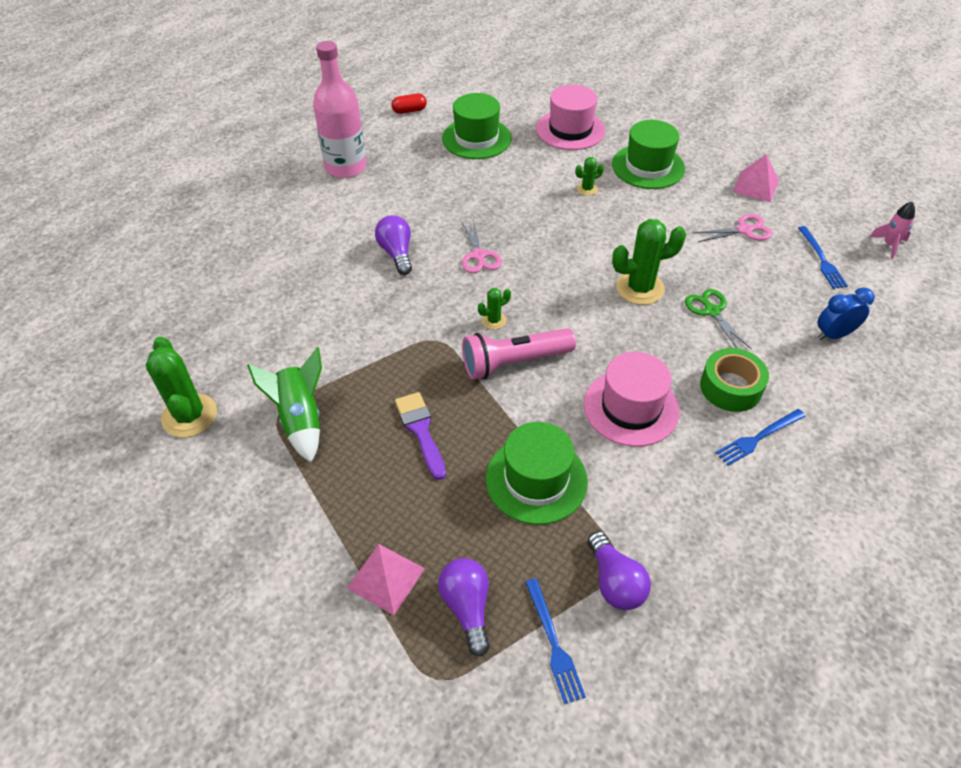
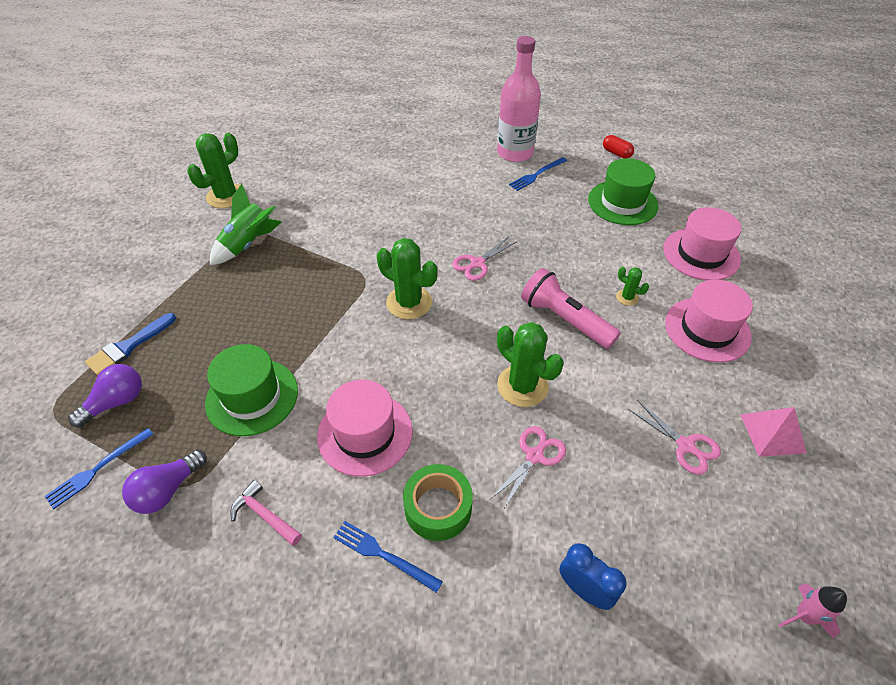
camera: 60 degrees right, 0 degrees up
pink pyramid [347,544,425,615] -> blue brush [85,313,176,375]
purple light bulb [375,215,412,275] -> none
purple brush [395,392,446,480] -> none
pink flashlight [462,328,576,380] -> pink flashlight moved to [521,268,621,349]
green cactus [478,288,511,329] -> green cactus [377,238,437,319], size x2.03
green hat [612,120,685,189] -> pink hat [665,279,753,363]
green scissors [685,289,752,349] -> pink scissors [491,426,566,510]
blue fork [798,226,848,289] -> blue fork moved to [509,157,567,191]
none -> pink hammer [230,480,302,546]

